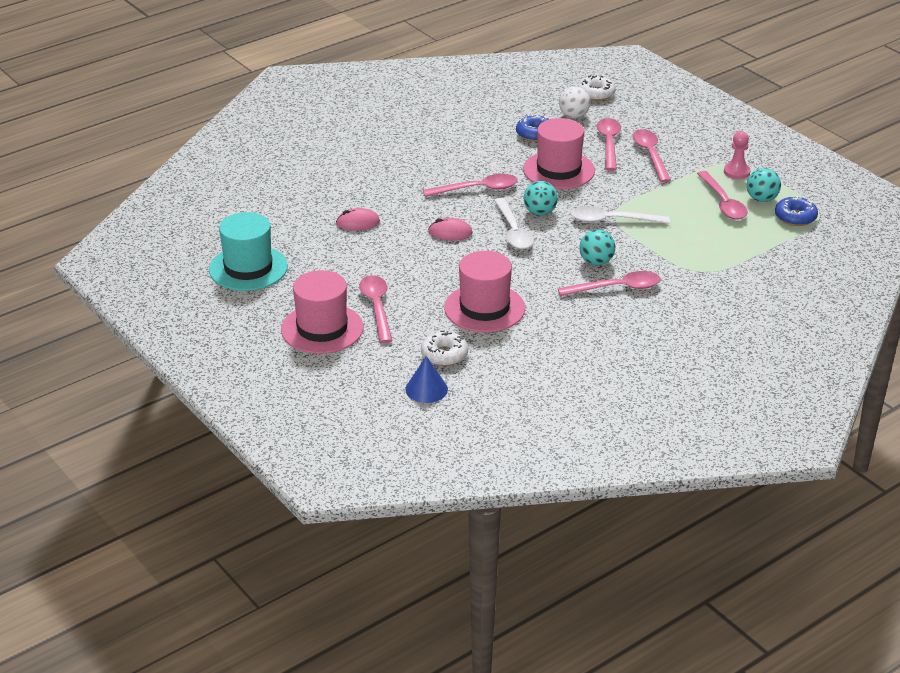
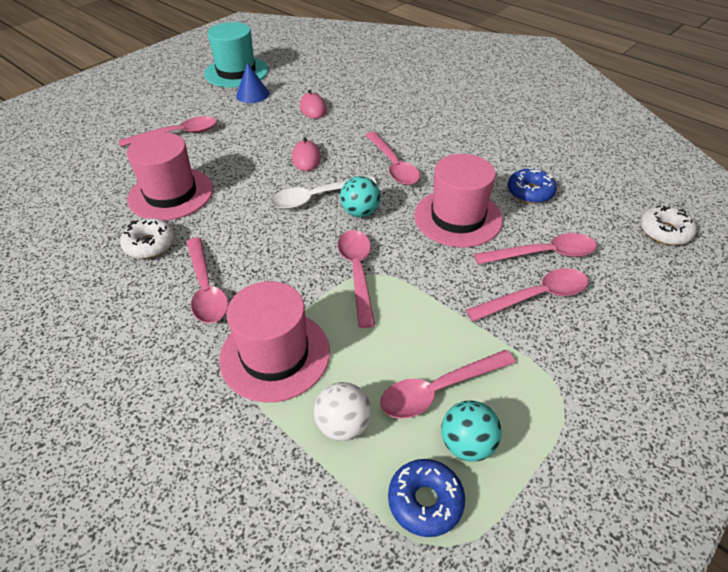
camera: 80 degrees right, 10 degrees up
pink hat [281,270,363,354] -> pink hat moved to [219,281,330,402]
blue cone [405,356,448,403] -> blue cone moved to [236,63,269,103]
white donut [421,330,468,366] -> white donut moved to [120,218,175,259]
white ball [559,86,590,118] -> white ball moved to [314,382,371,441]
white spoon [571,206,670,224] -> pink spoon [338,230,375,328]
turquoise ball [580,230,615,265] -> none
pink pawn [724,131,751,179] -> none

